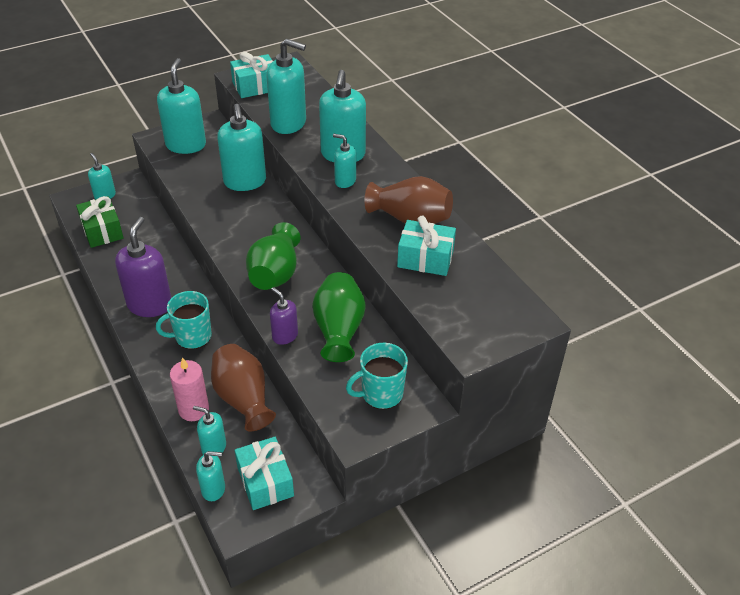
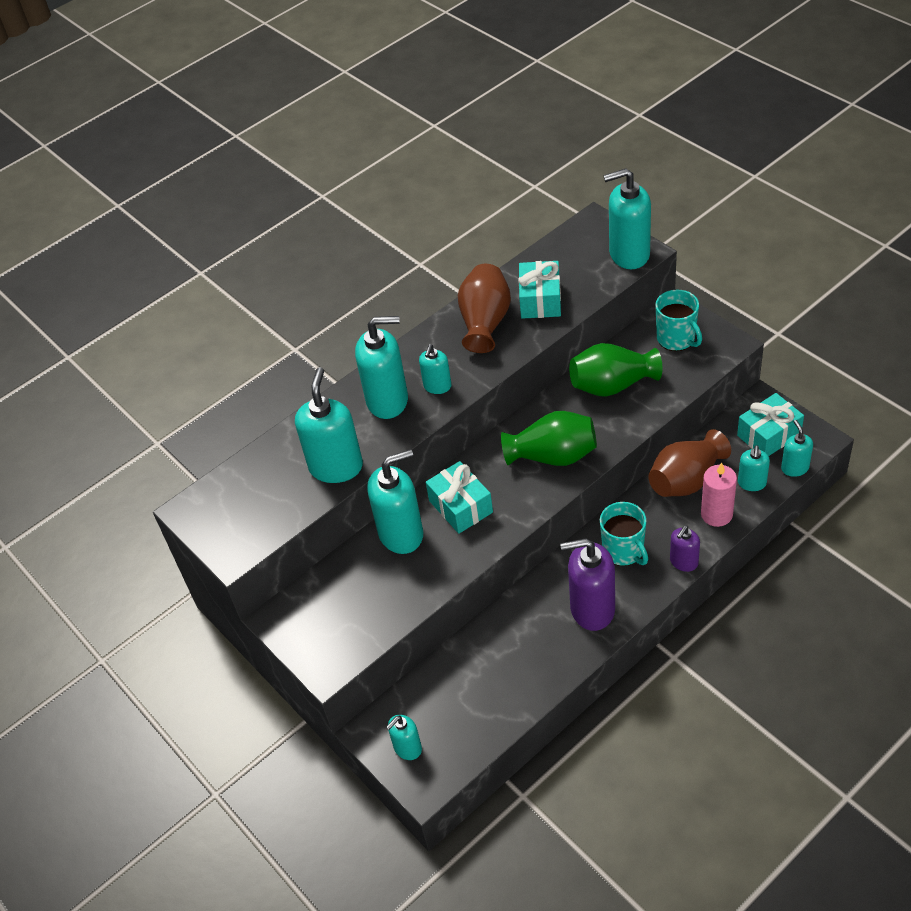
camera: 95 degrees left, 5 degrees up
green gift [76,196,123,248] -> none
turquoise soap dispenser [157,58,206,154] -> turquoise soap dispenser moved to [603,168,651,269]
turquoise gift [230,52,273,98] -> turquoise gift moved to [426,461,493,534]
purple soap dispenser [270,287,298,345] -> purple soap dispenser moved to [670,525,700,572]

